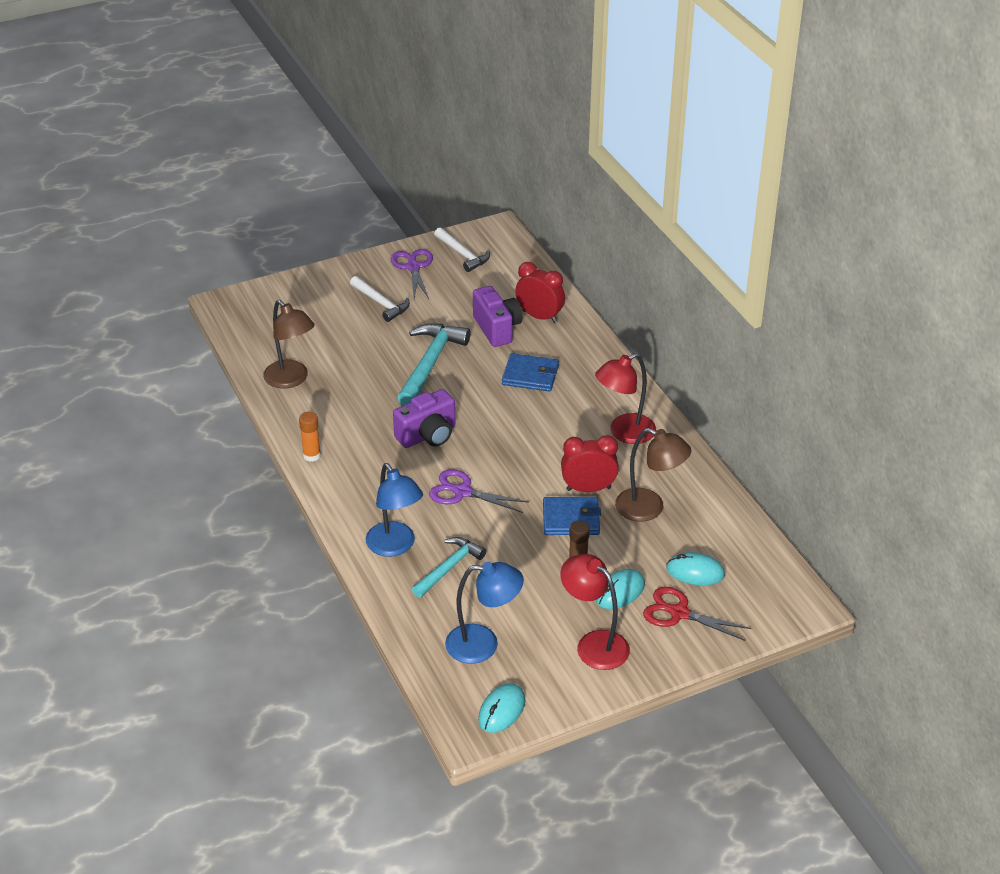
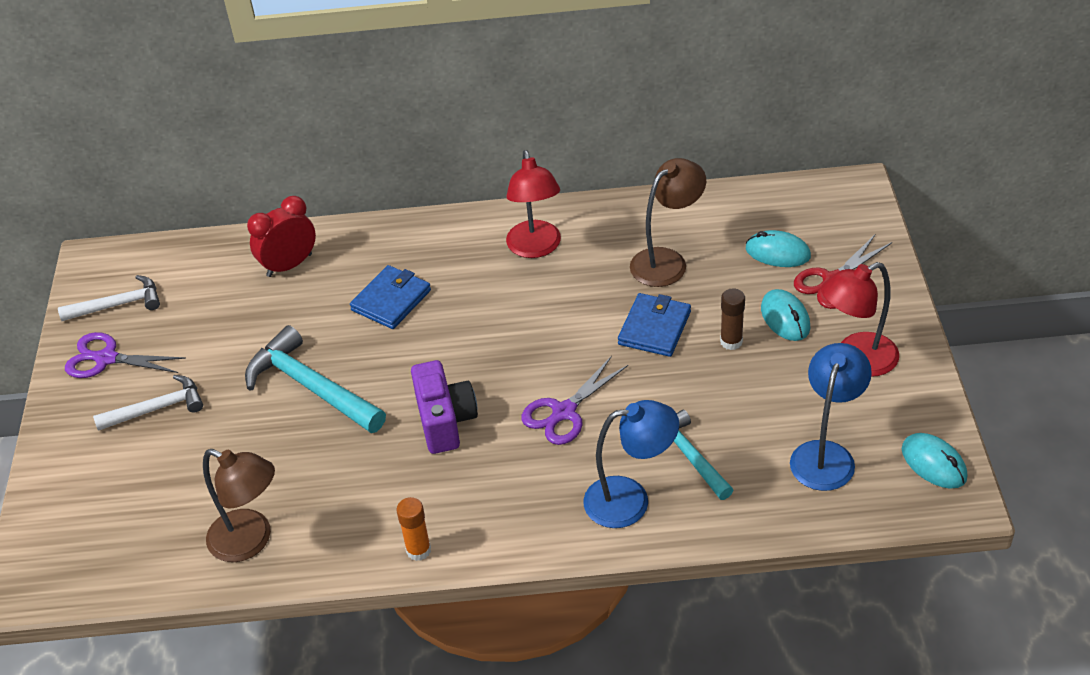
camera: 65 degrees left, 5 degrees up
brown lamp [263,300,315,389] -> brown lamp turned 45 degrees clockwise [203,449,275,562]
purple camera [473,286,522,347] -> none
red clock [561,435,619,492] -> none
turquoise mouse [666,552,725,585] -> turquoise mouse turned 75 degrees clockwise [746,230,811,267]

